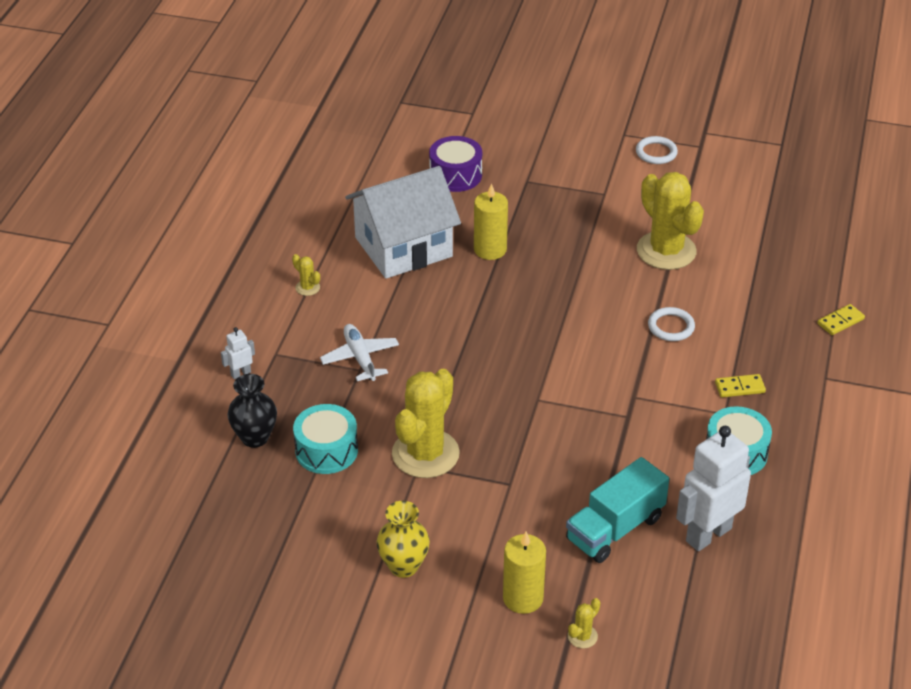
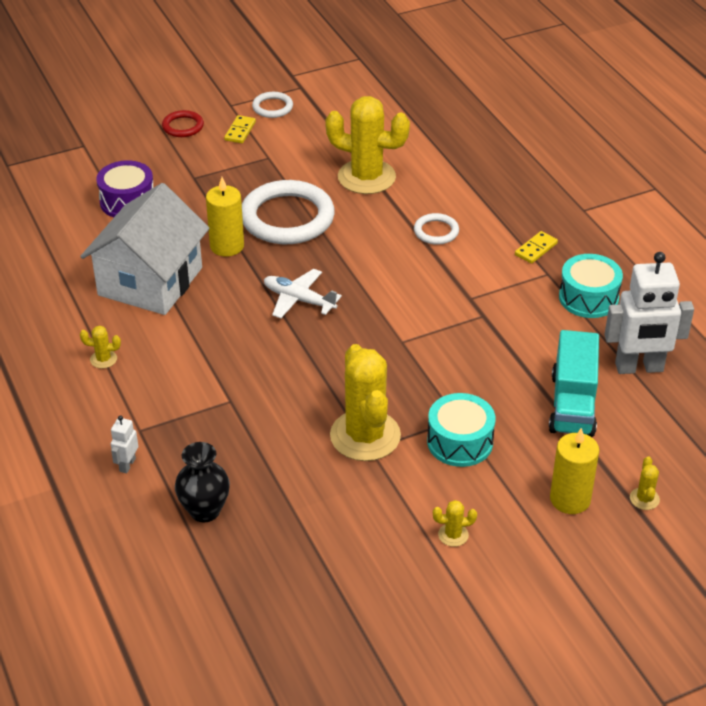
camera: 40 degrees left, 0 degrees up
turquoise drum [293,404,358,474] -> turquoise drum moved to [427,393,495,467]
white plane [320,324,399,381] -> white plane moved to [264,269,342,319]
yellow vase [377,501,430,578] -> yellow cactus [433,500,477,547]
white robot [676,426,751,551] -> white robot turned 105 degrees counterclockwise [604,252,694,374]
yellow domino [817,304,865,335] -> yellow domino moved to [224,115,256,143]
none -> red ring [162,110,204,137]
none -> white ring [242,180,335,244]

